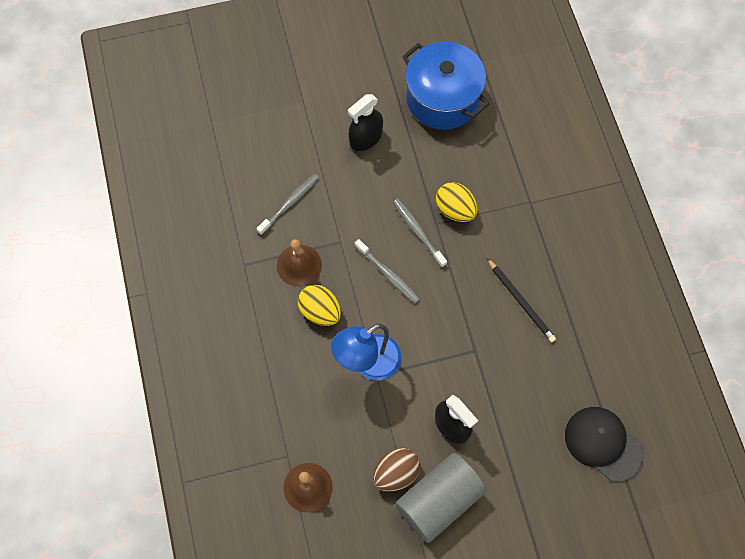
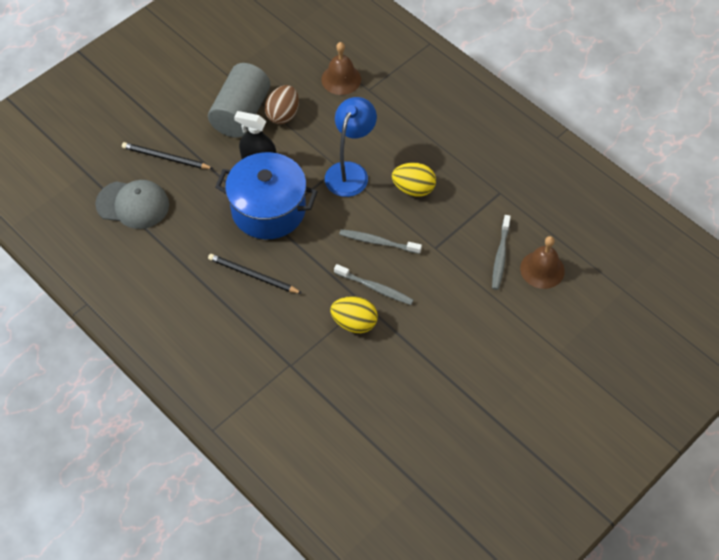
camera: 150 degrees right, 10 degrees down
brown bell [277,239,322,287] -> brown bell moved to [520,236,565,289]
black spray bottle [348,94,383,151] -> none
blue pot [402,42,489,130] -> blue pot moved to [215,152,318,239]
black cap [565,407,645,482] -> grey cap [95,180,169,229]
none -> black pencil [122,142,214,169]

